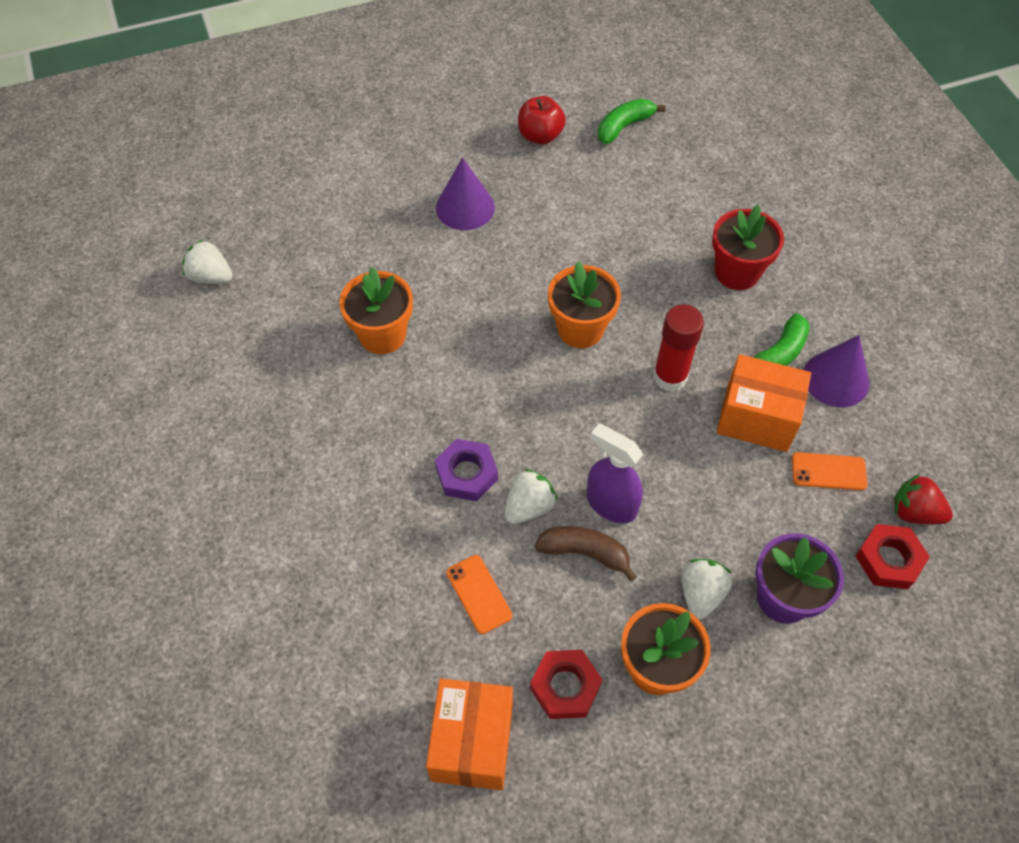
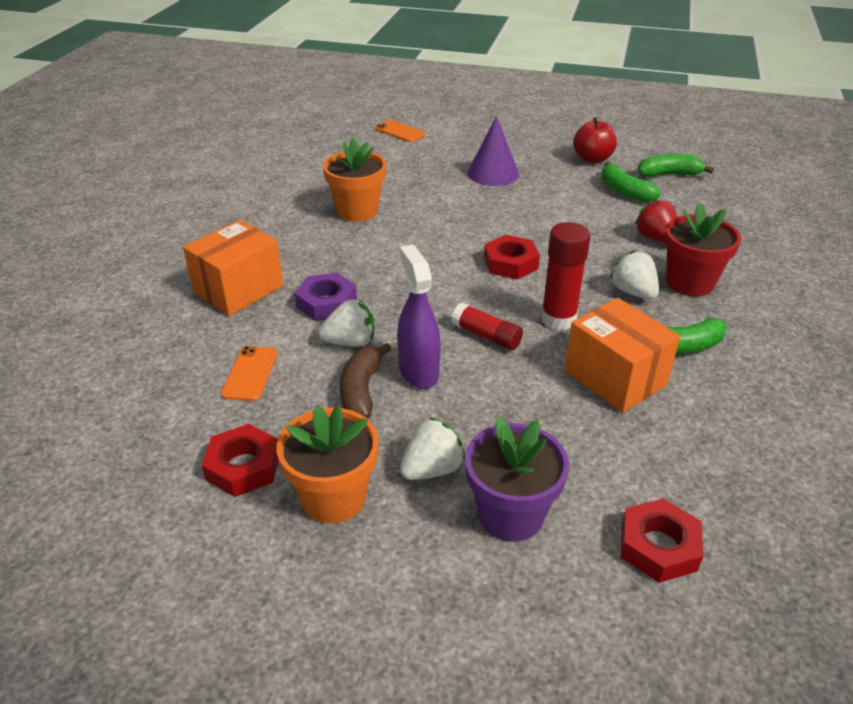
camera: 35 degrees right, 20 degrees down
white strawberry [182,239,233,284] -> white strawberry moved to [610,250,659,299]
orange box [426,679,513,790] -> orange box moved to [183,220,283,316]
brown banana [534,526,637,582] -> brown banana turned 135 degrees counterclockwise [340,343,391,419]
orange flower pot [548,261,621,348] -> red nut [484,235,540,279]
orange phone [792,452,868,490] -> orange phone moved to [375,120,425,142]
purple cone [804,335,870,407] -> none
red strawberry [894,474,953,524] -> red strawberry moved to [634,199,677,242]
none -> red glue stick [451,302,523,350]
none -> green banana [601,162,661,202]

